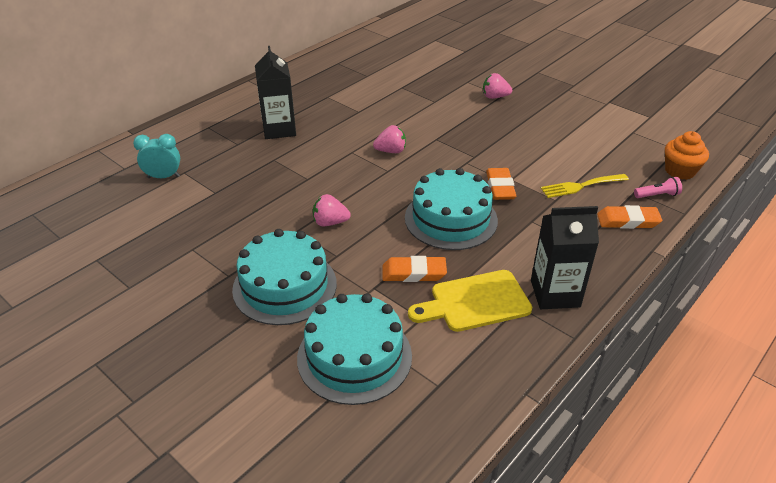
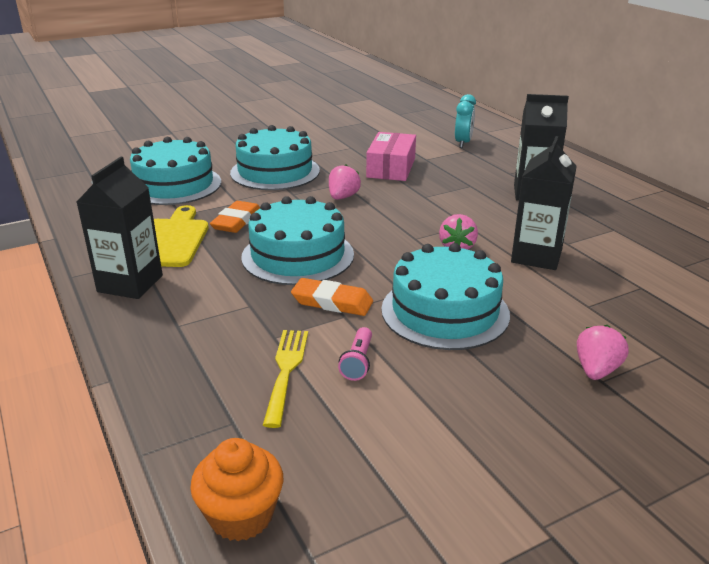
camera: 110 degrees right, 10 degrees down
orange eraser [597,205,662,229] -> none
pink flashlight [634,177,682,198] -> pink flashlight moved to [338,327,372,381]
none -> pink box [366,132,416,181]
none -> turquoise cake [381,243,510,350]
none -> black carton [511,136,577,270]

